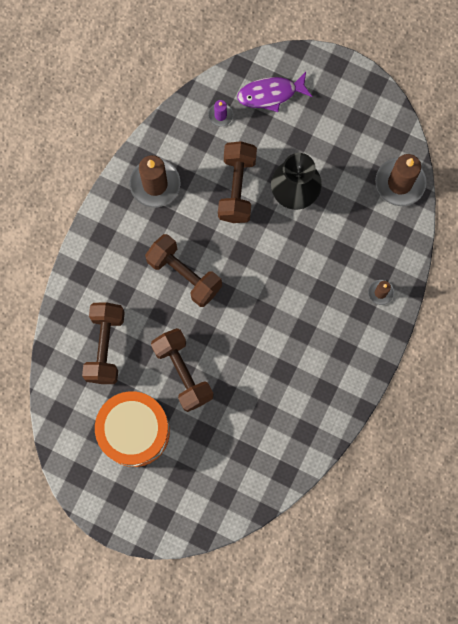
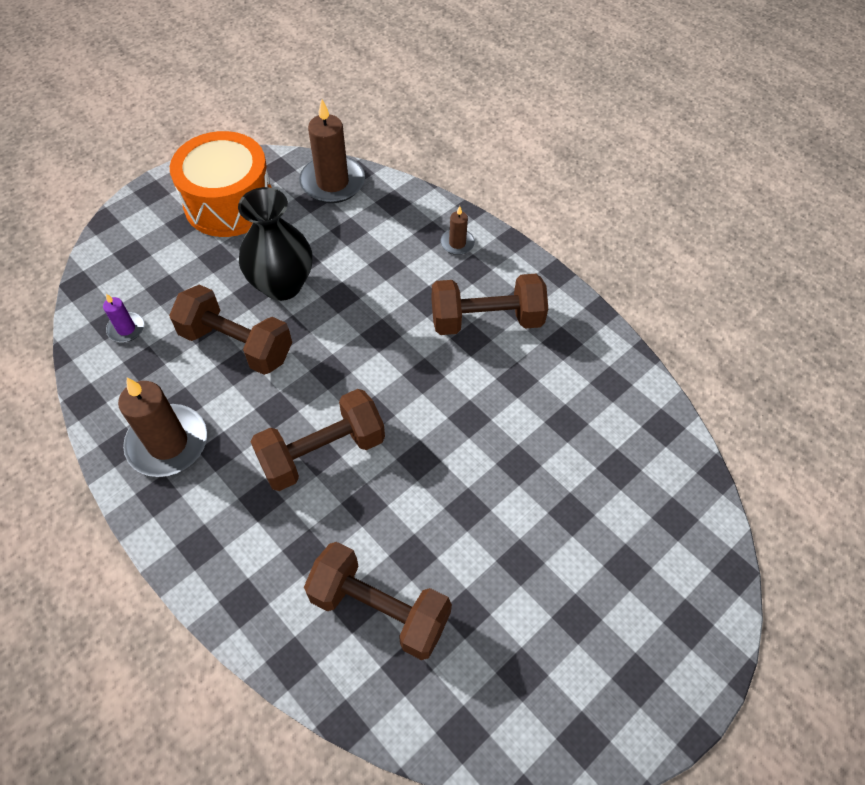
camera: 70 degrees left, 20 degrees down
orange drum [95,391,170,467] -> orange drum moved to [170,131,272,237]
brown dumbbell [151,328,213,412] -> brown dumbbell moved to [431,274,548,335]
purple fish [237,72,312,112] -> none

